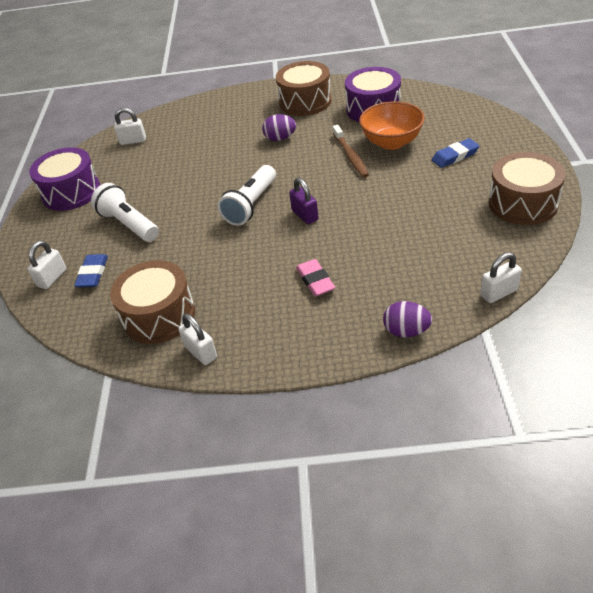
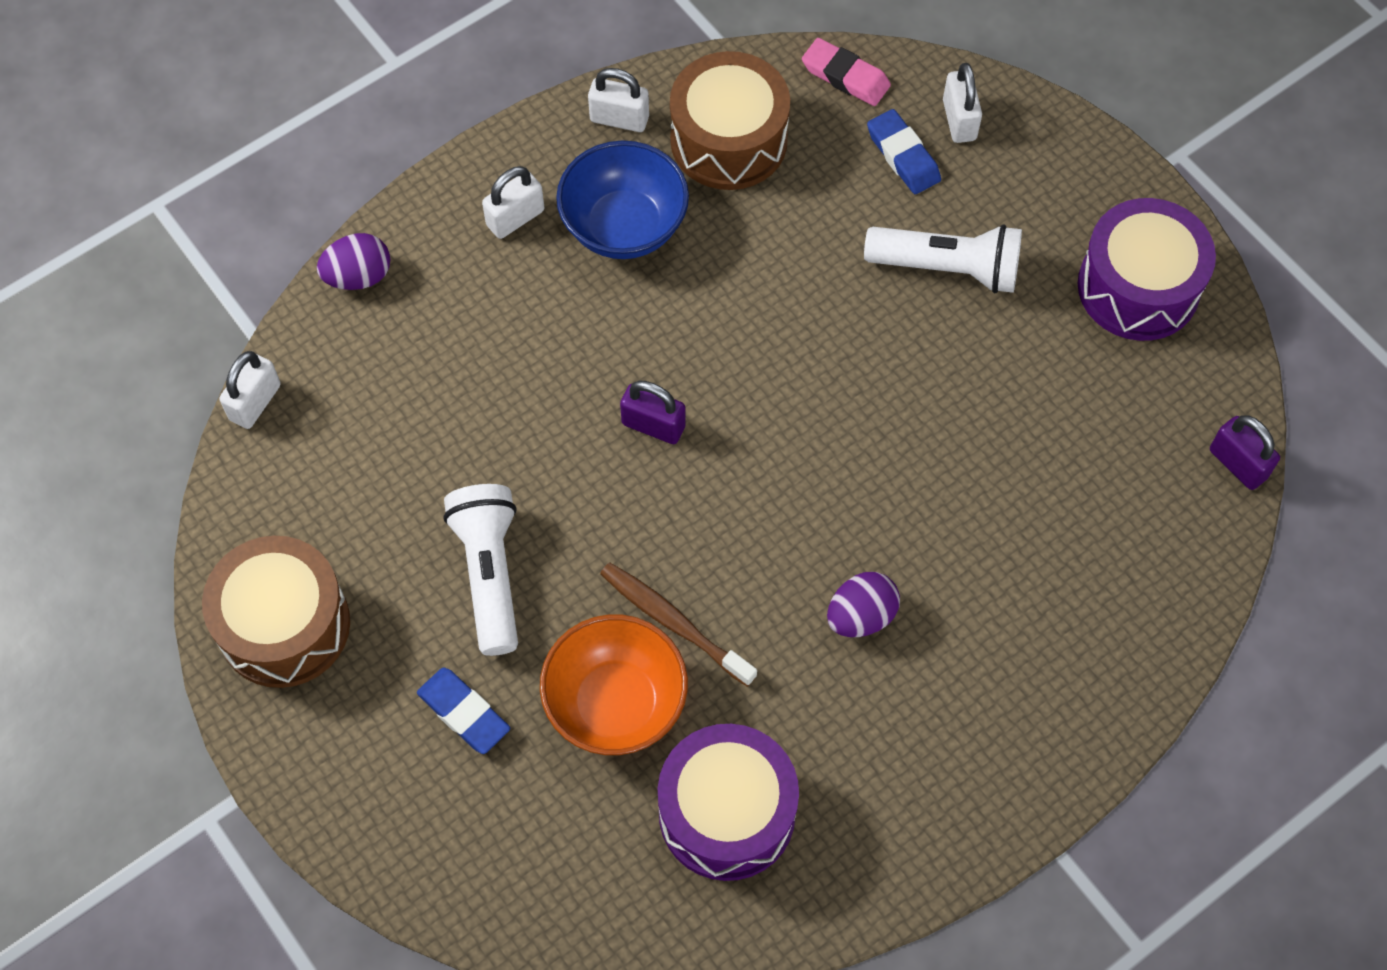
camera: 140 degrees right, 20 degrees up
white padlock [114,108,146,145] -> white padlock moved to [482,166,544,239]
white flashlight [218,165,276,226] -> white flashlight moved to [444,484,518,656]
brown drum [276,61,332,116] -> none
pink eraser [296,259,335,296] -> pink eraser moved to [802,38,891,106]
blue eraser [432,138,480,168] -> blue eraser turned 75 degrees counterclockwise [417,667,510,754]
none -> blue bowl [556,141,689,259]
none -> purple padlock [1210,415,1280,490]

